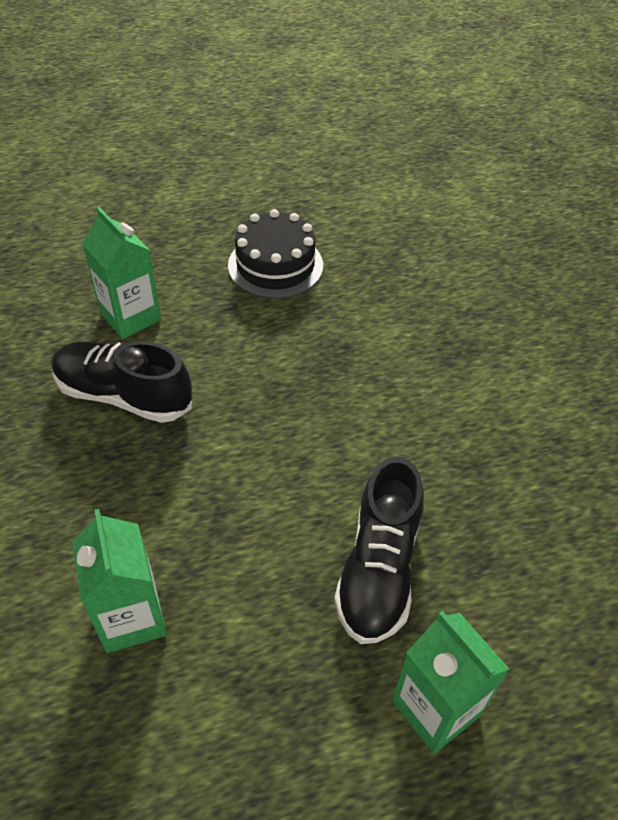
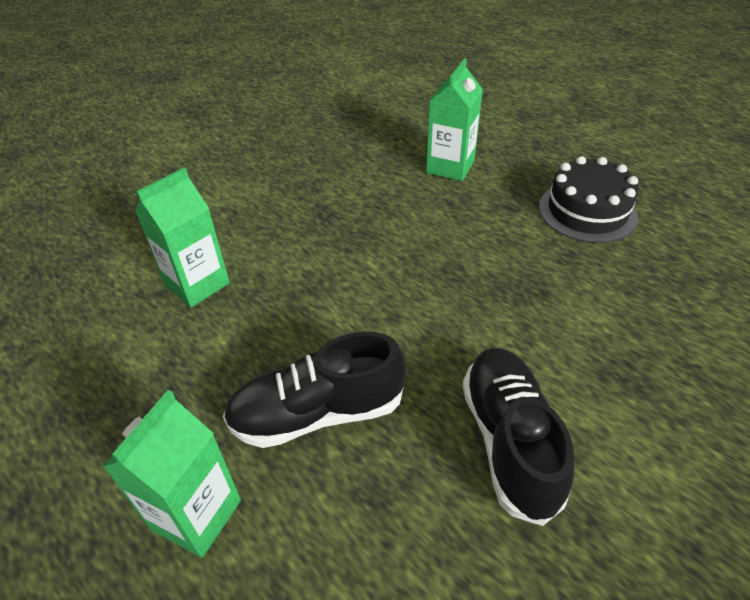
camera: 65 degrees right, 5 degrees down
black shoe [51,341,192,423] -> black shoe moved to [463,348,574,526]

